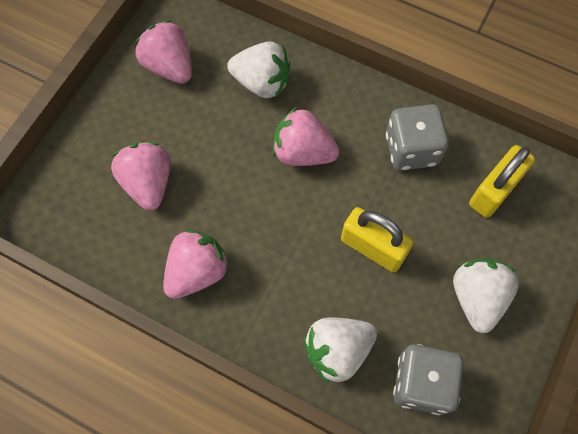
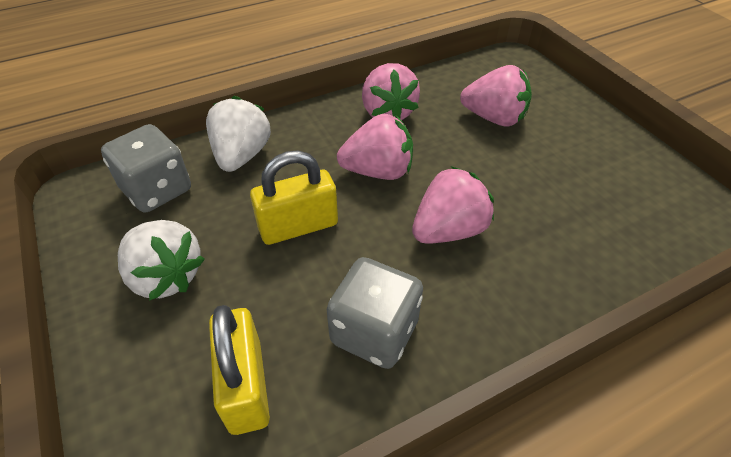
camera: 125 degrees right, 20 degrees down
pink strawberry [135,20,192,84] -> pink strawberry moved to [337,114,413,180]
white strawberry [227,41,290,98] -> none

